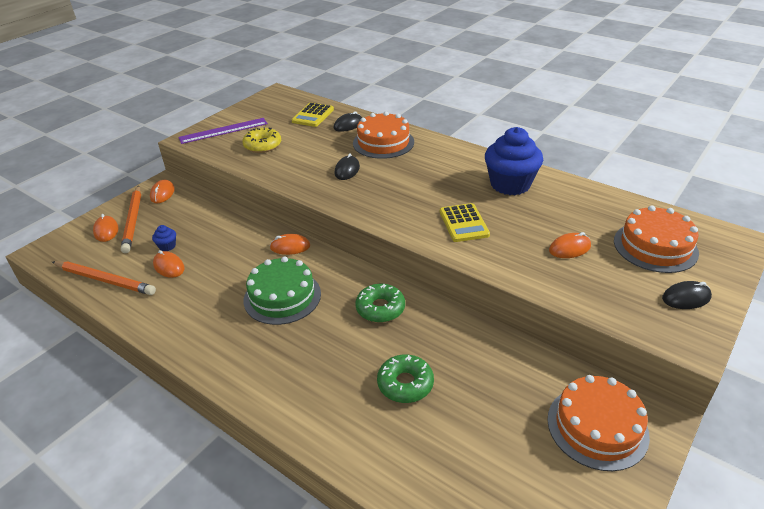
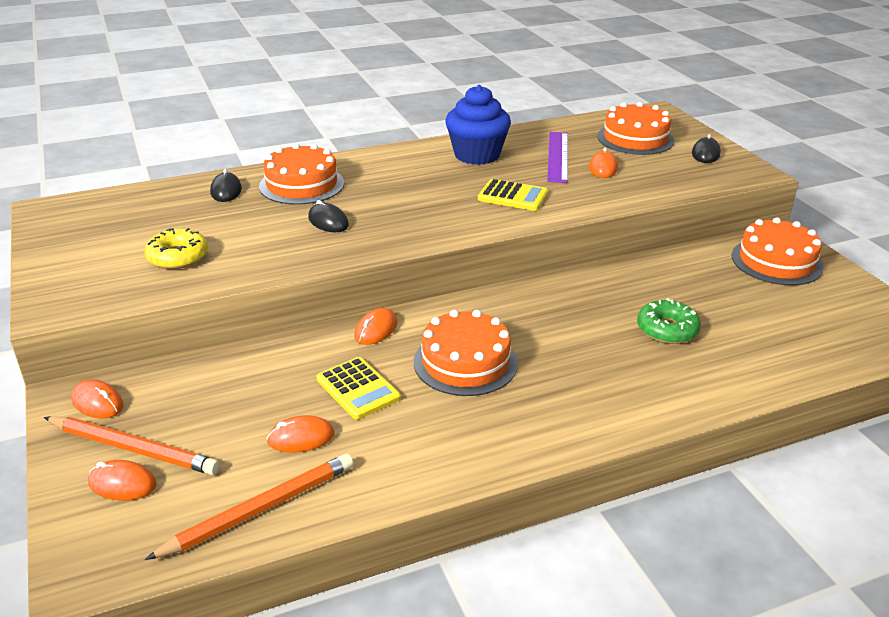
camera: 60 degrees left, 5 degrees down
blue cupcake [152,225,176,251] -> none
purple ruler [178,118,268,144] -> purple ruler moved to [547,132,568,183]
green cake [244,256,321,325] -> orange cake [414,310,518,396]
yellow calculator [291,103,334,127] -> yellow calculator moved to [317,357,401,420]
green donut [355,283,405,323] -> none

